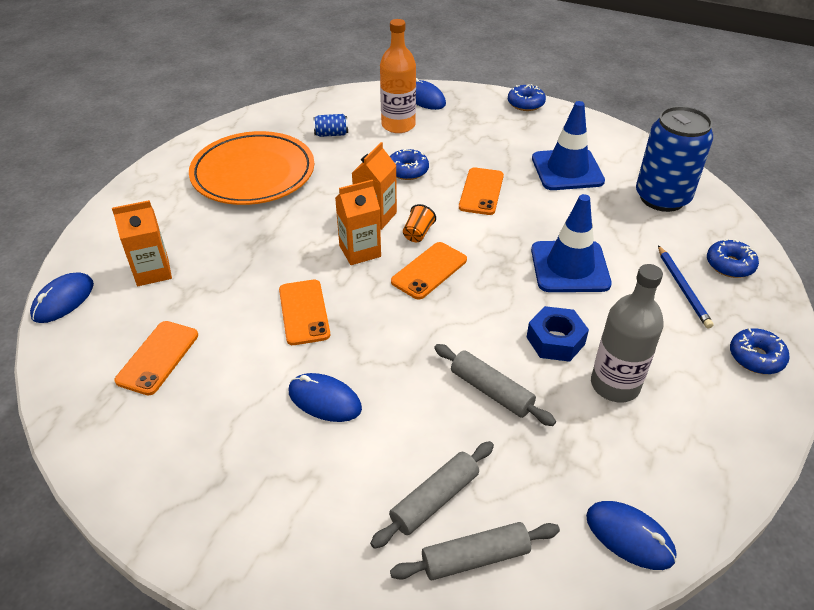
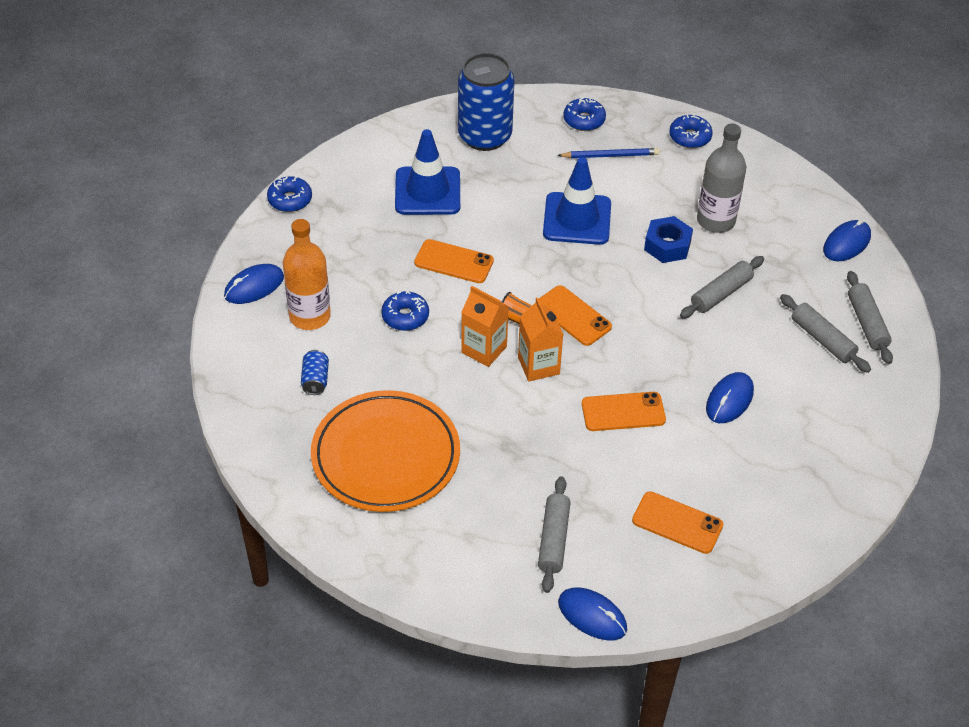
camera: 85 degrees left, 5 degrees up
orange carton [112,200,172,286] -> grey rolling pin [538,476,571,593]

